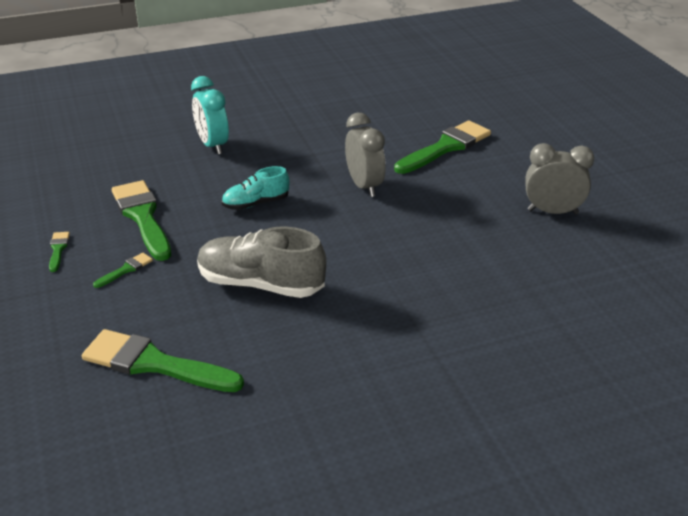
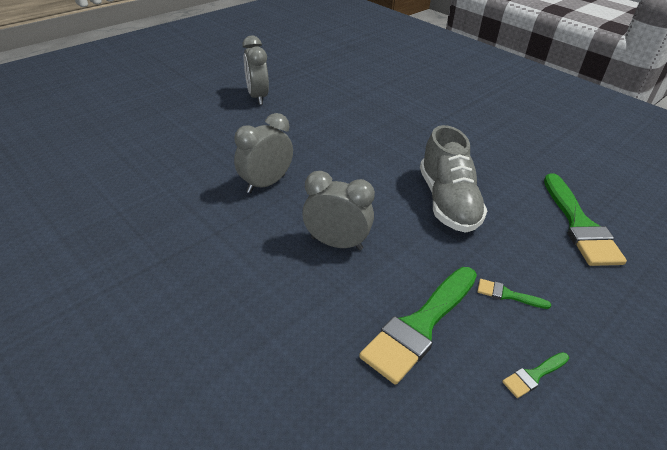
camera: 115 degrees left, 5 degrees up
turquoise clock [191,76,229,155] -> none
turquoise shoe [222,166,289,210] -> grey clock [302,171,375,250]
green brush [394,120,491,174] -> none

